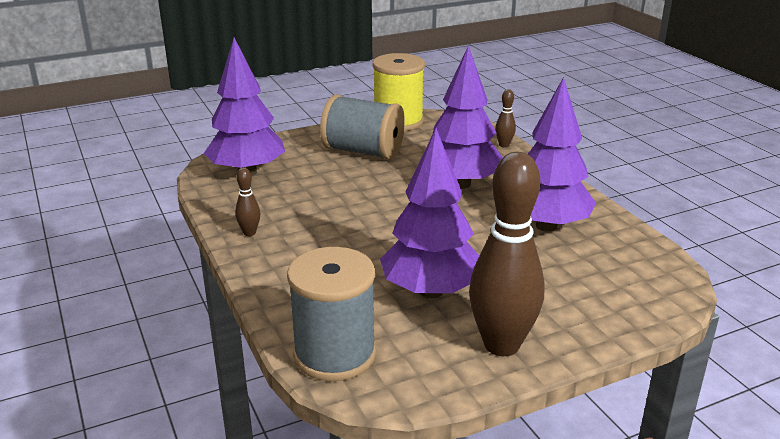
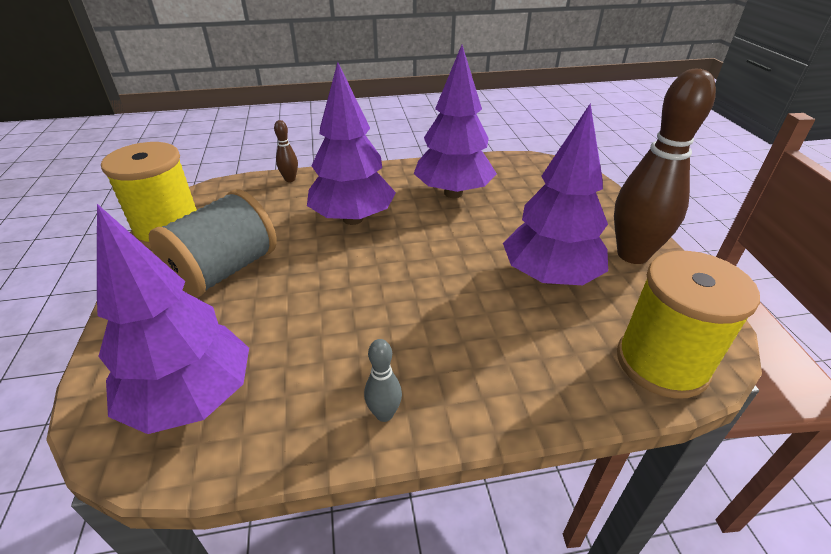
camera: 75 degrees left, 10 degrees up
brown bowling pin [235,168,260,236] -> grey bowling pin [364,339,402,422]
grey spool [287,247,376,381] -> yellow spool [617,251,760,399]

